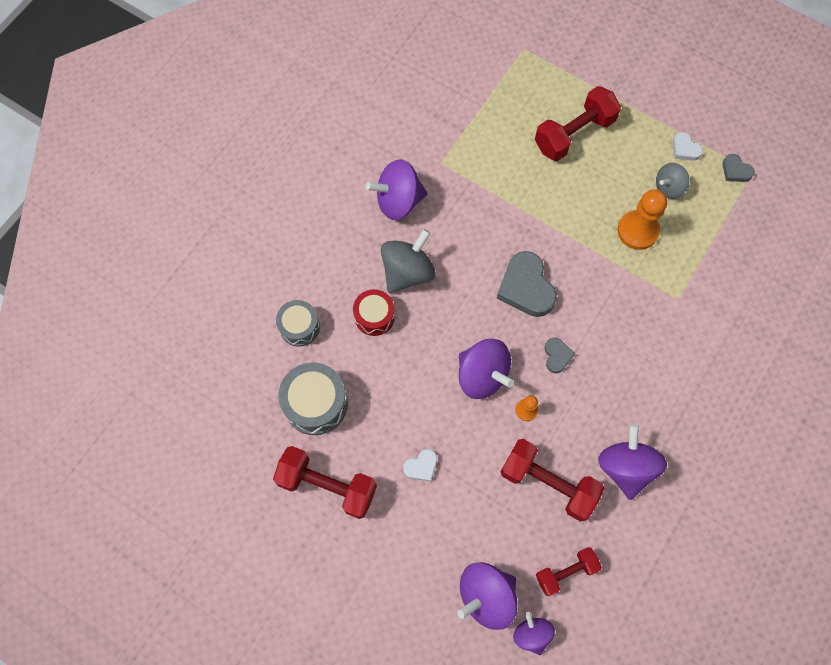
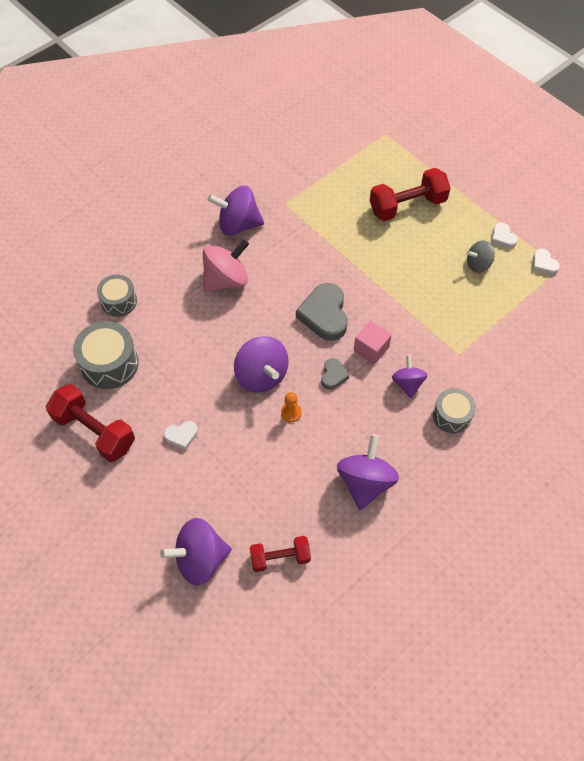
camera: 15 degrees right, 10 degrees down
red drum [353,289,395,336] -> none
grey spinning top [381,229,436,293] -> pink spinning top [203,239,249,292]
red dumbbell [500,439,604,521] -> none
purple spinning top [513,612,555,655] -> purple spinning top moved to [392,355,428,398]
orange pawn [617,189,667,250] -> none
grey heart [723,154,755,182] -> white heart [532,249,560,275]
none -> pink cube [354,321,392,364]
none -> grey drum [433,388,476,434]

